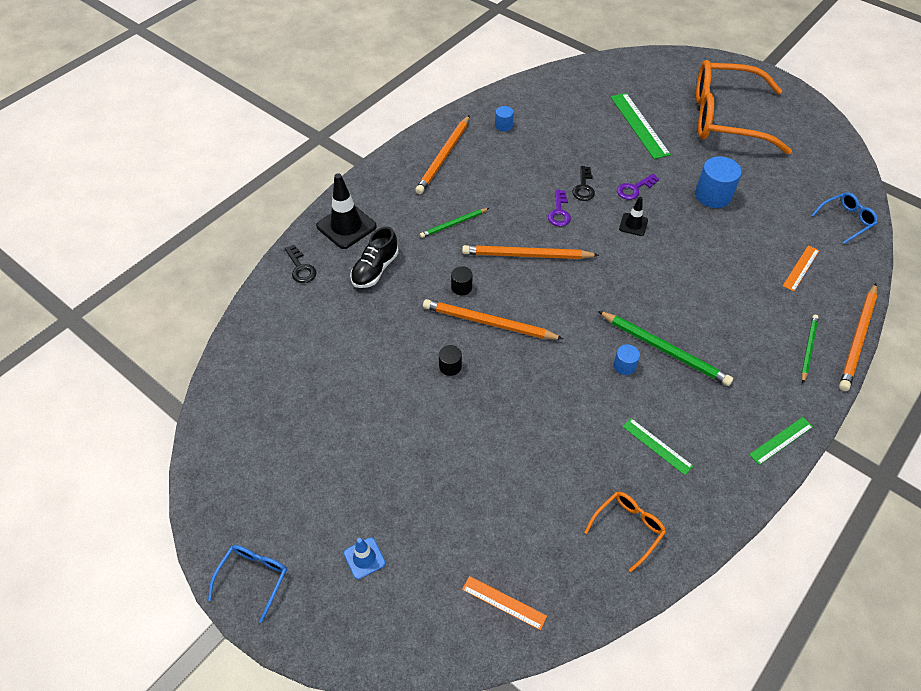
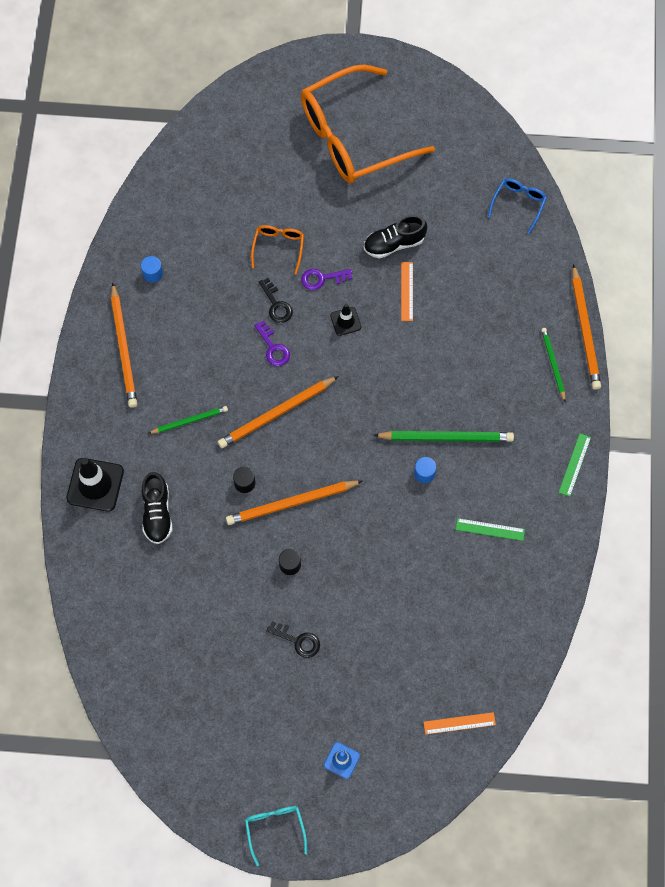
camera: 35 degrees left, 15 degrees up
blue glasses [208,545,287,623] -> turquoise glasses [245,806,307,866]
black key [285,245,316,283] -> black key moved to [267,621,320,658]
green pencil [420,208,489,238] -> green pencil turned 135 degrees counterclockwise [148,406,228,434]
orange glasses [584,492,666,572] -> orange glasses moved to [251,225,304,275]
green ruler [611,93,671,159] -> none
purple key [617,174,659,200] -> purple key turned 60 degrees clockwise [301,269,352,290]
blue cylinder [695,156,742,208] -> black shoe [364,215,427,258]
orange ruler [783,245,819,291] -> orange ruler moved to [401,262,413,321]

